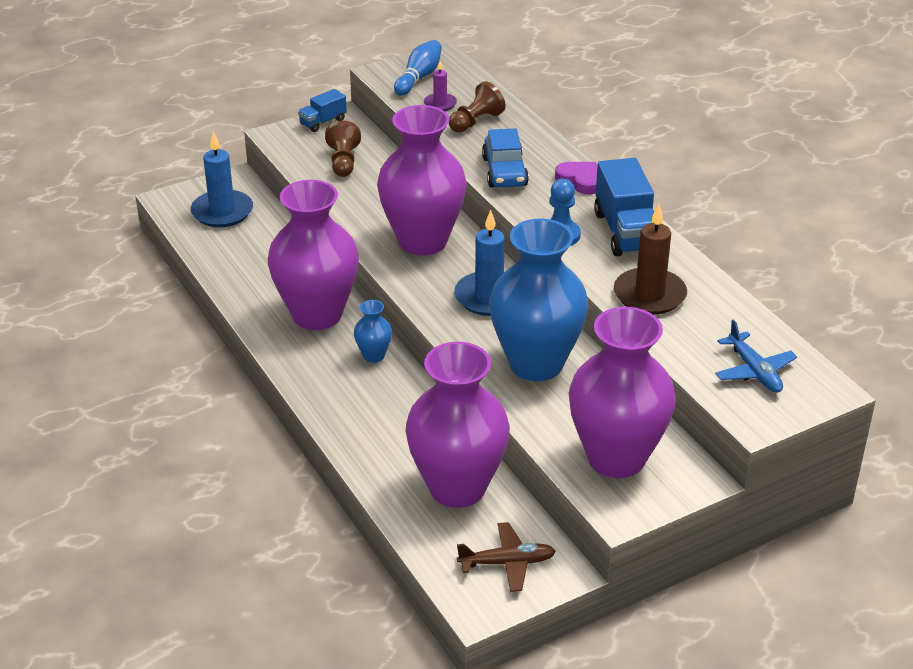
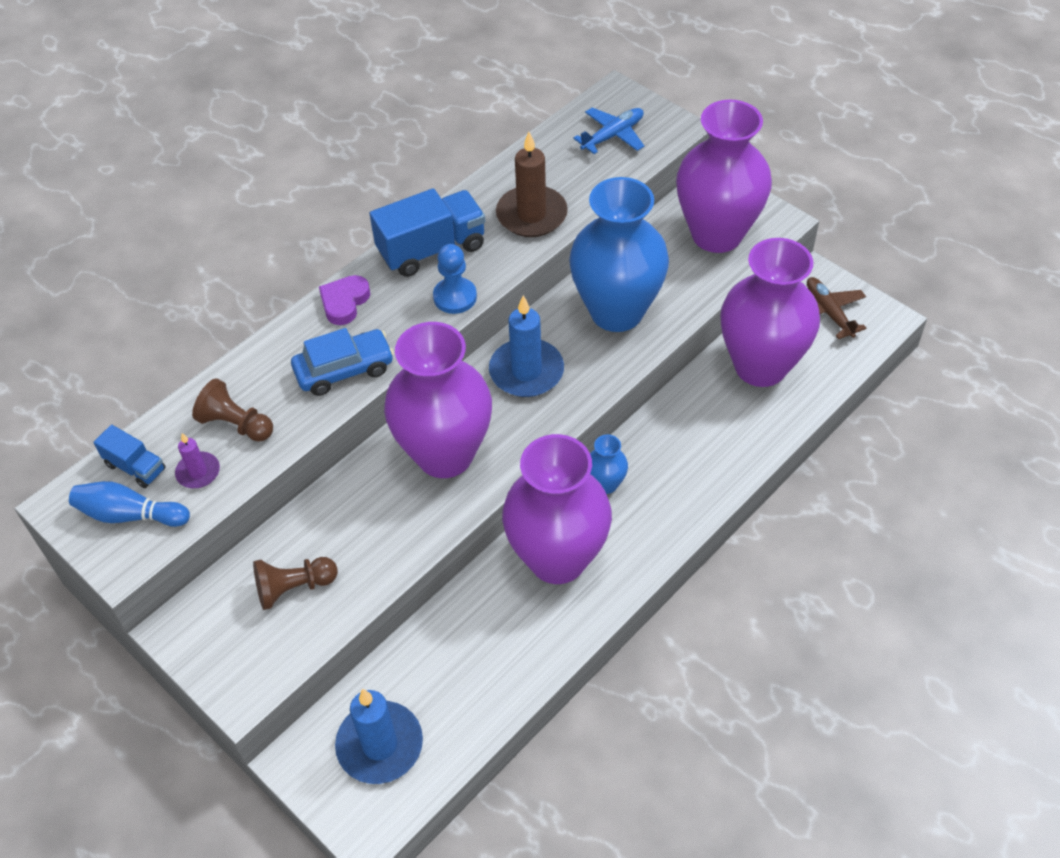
camera: 105 degrees left, 15 degrees up
blue truck [298,89,347,132] -> blue truck moved to [94,425,166,488]

